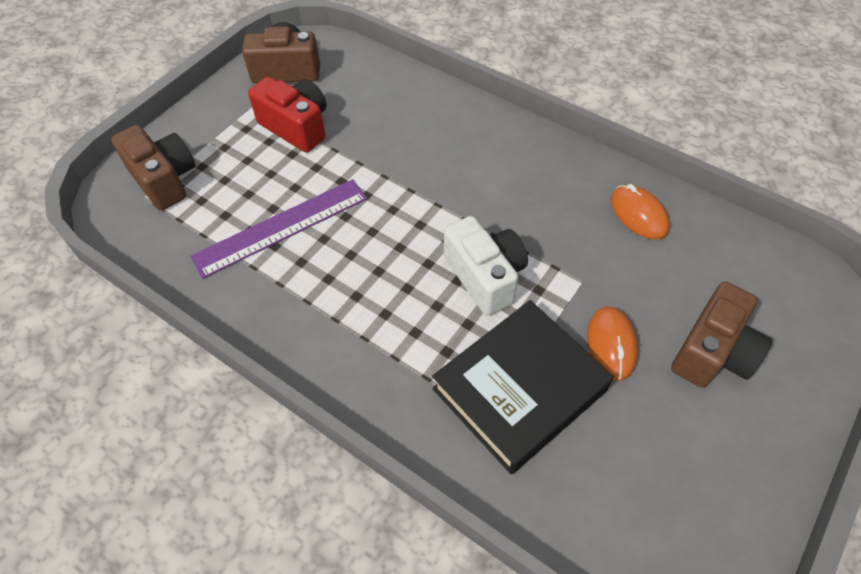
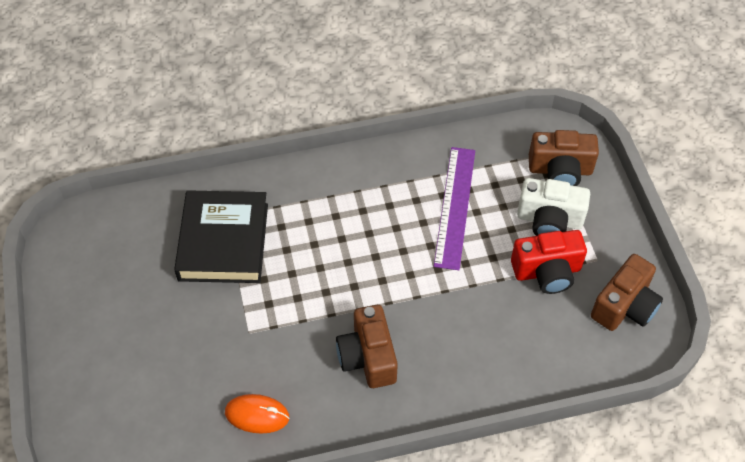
camera: 130 degrees right, 0 degrees up
white camera [444,216,528,316] -> white camera moved to [517,178,590,236]
orange mouse [587,306,638,381] -> none
brown camera [671,282,772,388] -> brown camera moved to [336,305,398,388]

